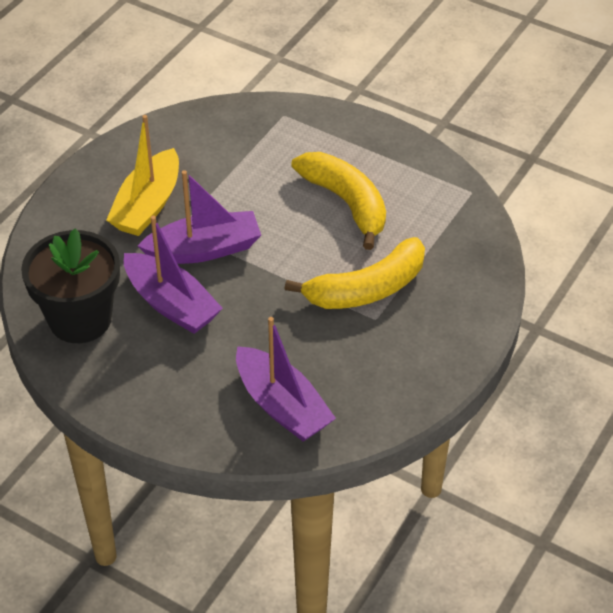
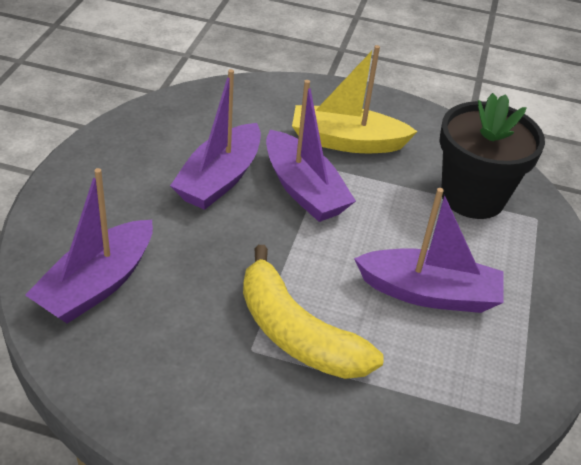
camera: 70 degrees right, 5 degrees down
black flower pot [21,228,120,343] -> black flower pot moved to [439,93,545,219]
yellow banana [291,152,386,250] -> purple boat [354,188,503,313]

